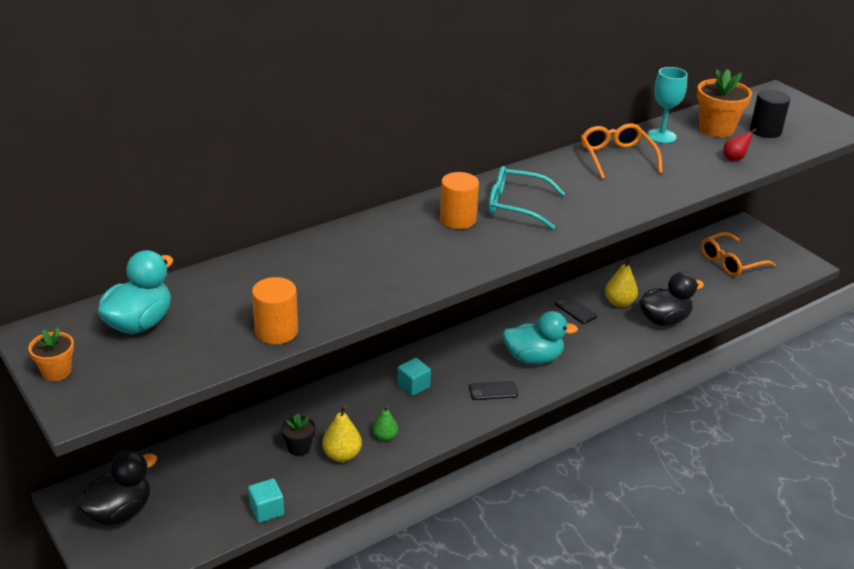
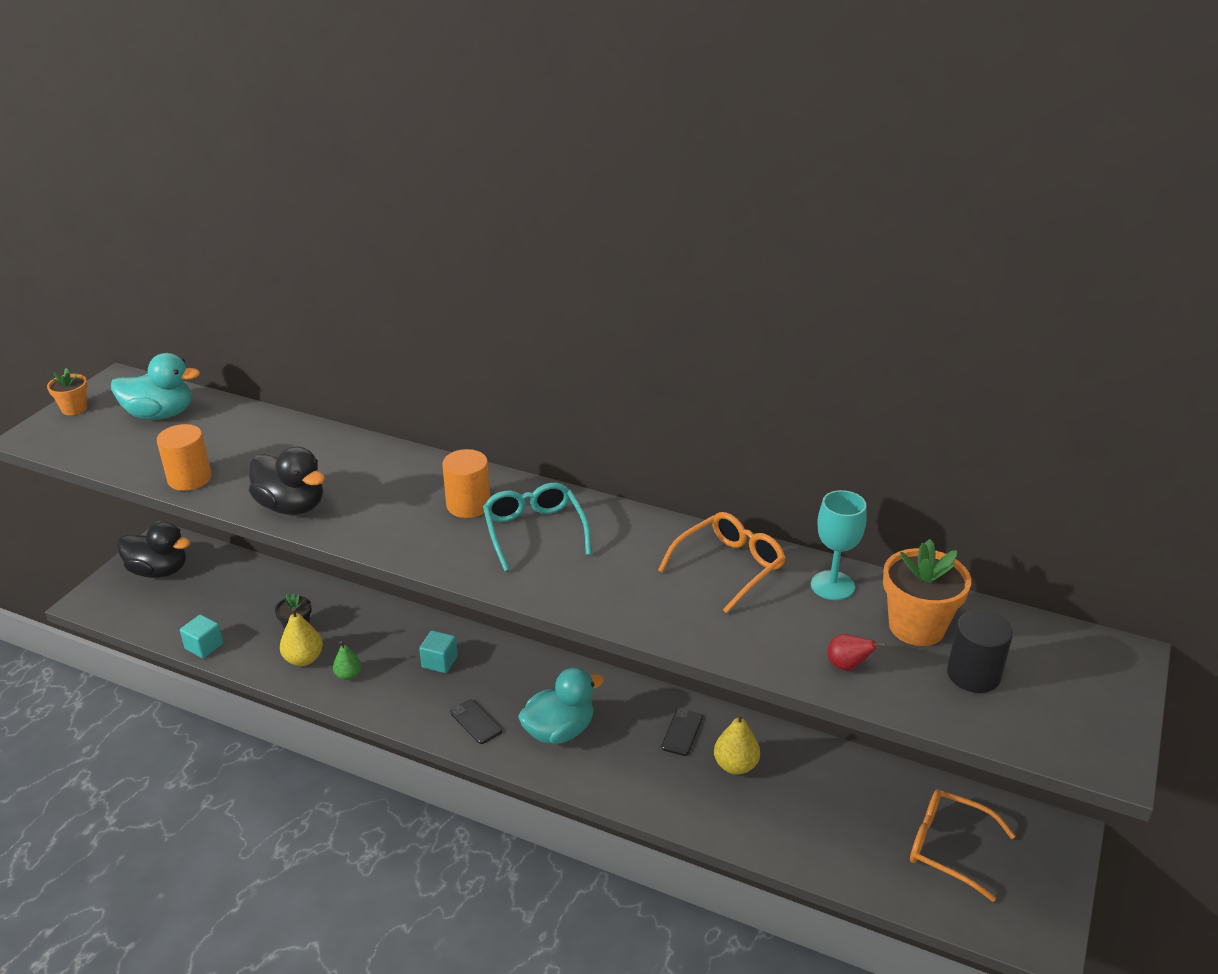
camera: 60 degrees right, 0 degrees up
turquoise duck [503,311,578,364] -> turquoise duck turned 90 degrees counterclockwise [518,668,604,744]
black duck [639,271,704,326] -> black duck moved to [249,446,325,515]

